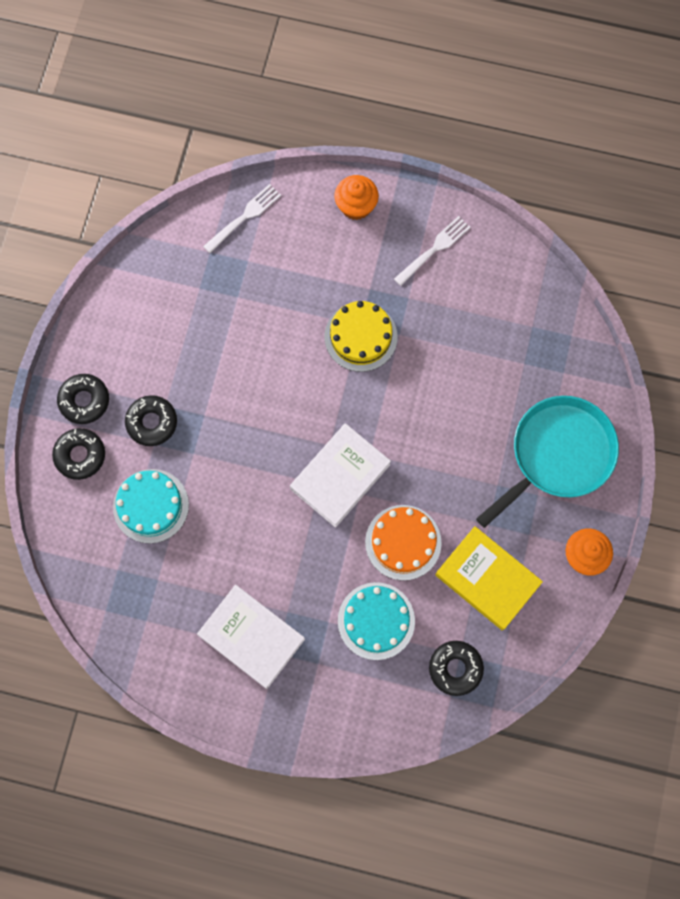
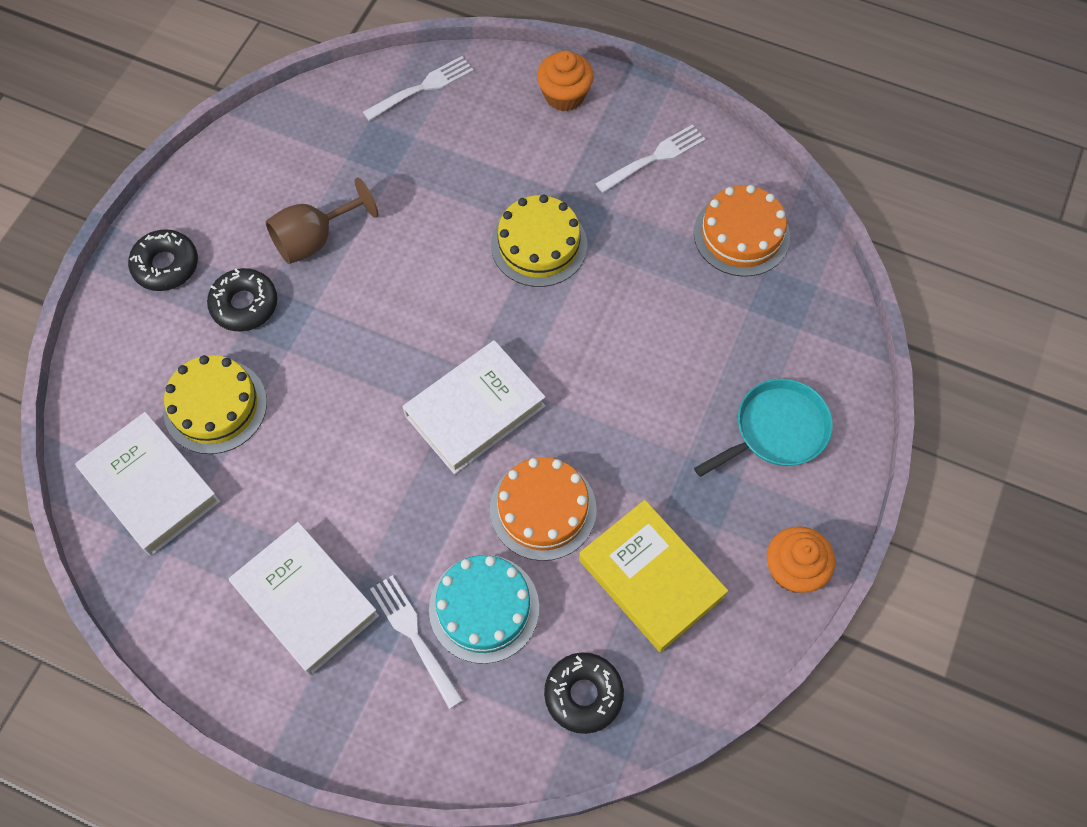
camera: 10 degrees right, 10 degrees down
black donut [52,428,105,480] -> none
turquoise cake [113,469,189,544] -> yellow cake [163,355,267,454]
turquoise pan [476,396,619,528] -> turquoise pan [694,379,833,477], size x0.65
none -> white book [75,412,221,556]
none -> brown goblet [265,178,378,264]
none -> white fork [370,575,463,709]
none -> orange cake [694,185,790,277]

